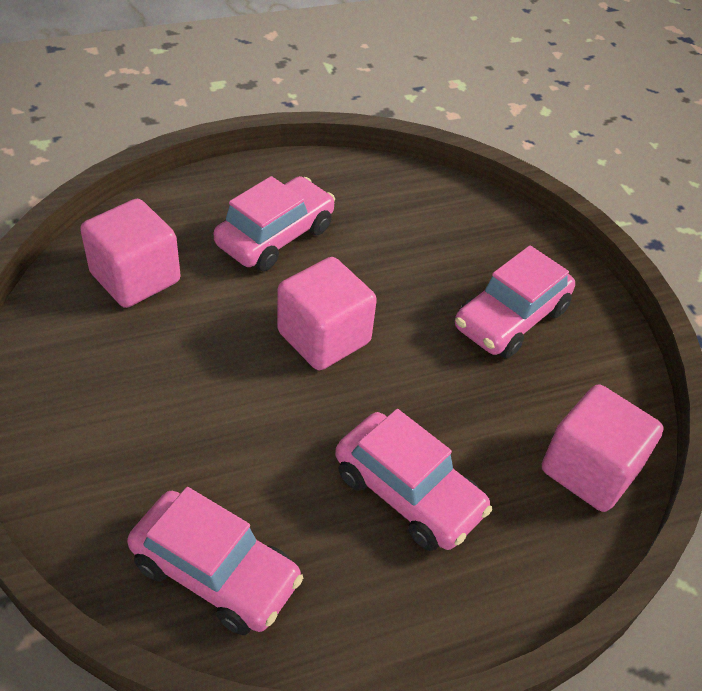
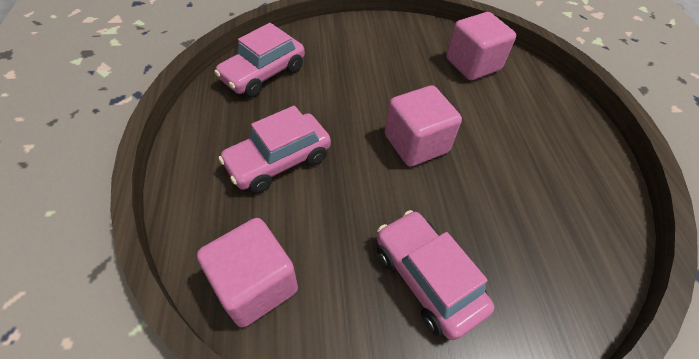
camera: 105 degrees right, 5 degrees up
pink car [213,176,335,271] -> none

